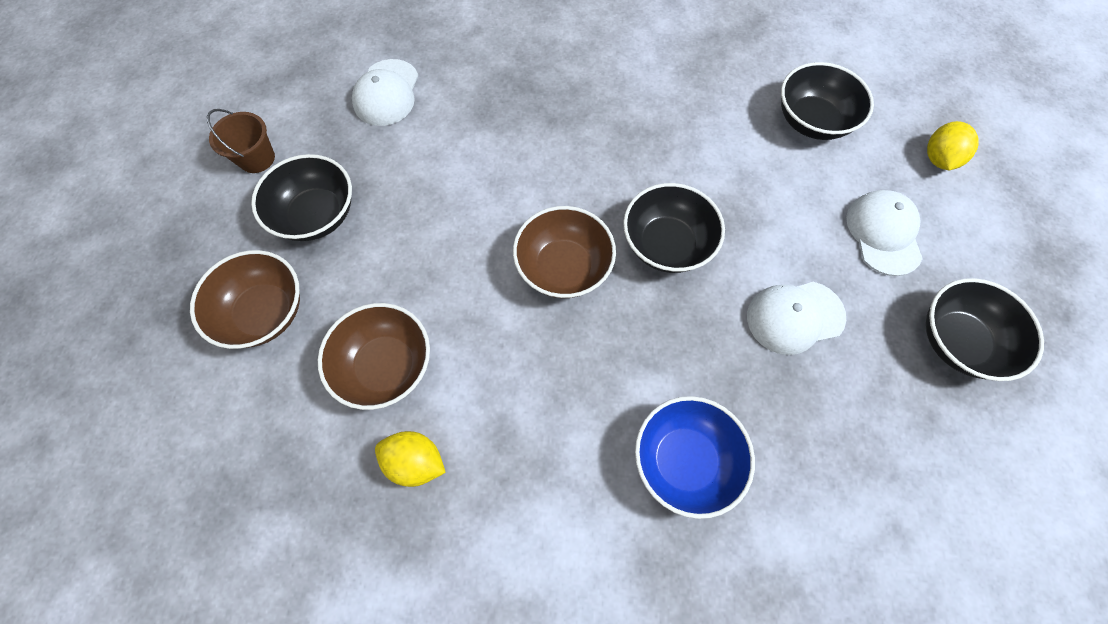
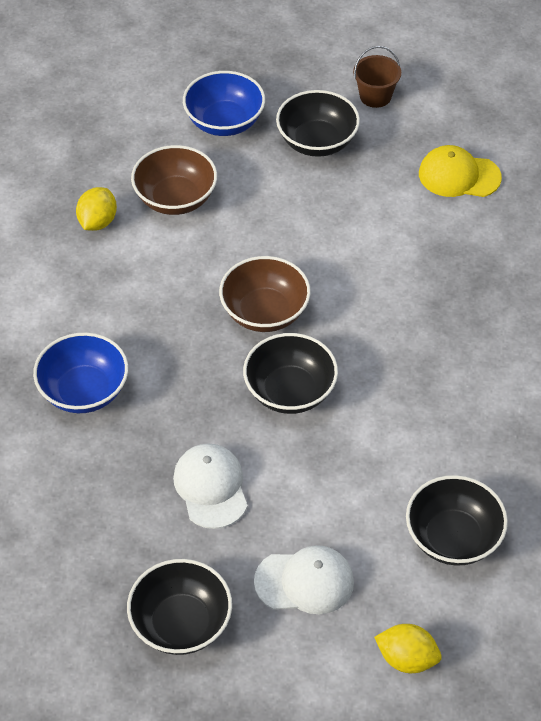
camera: 90 degrees right, 15 degrees down
brown bowl [190,250,300,349] -> blue bowl [183,71,265,136]
white cap [352,59,418,126] -> yellow cap [419,145,502,197]

